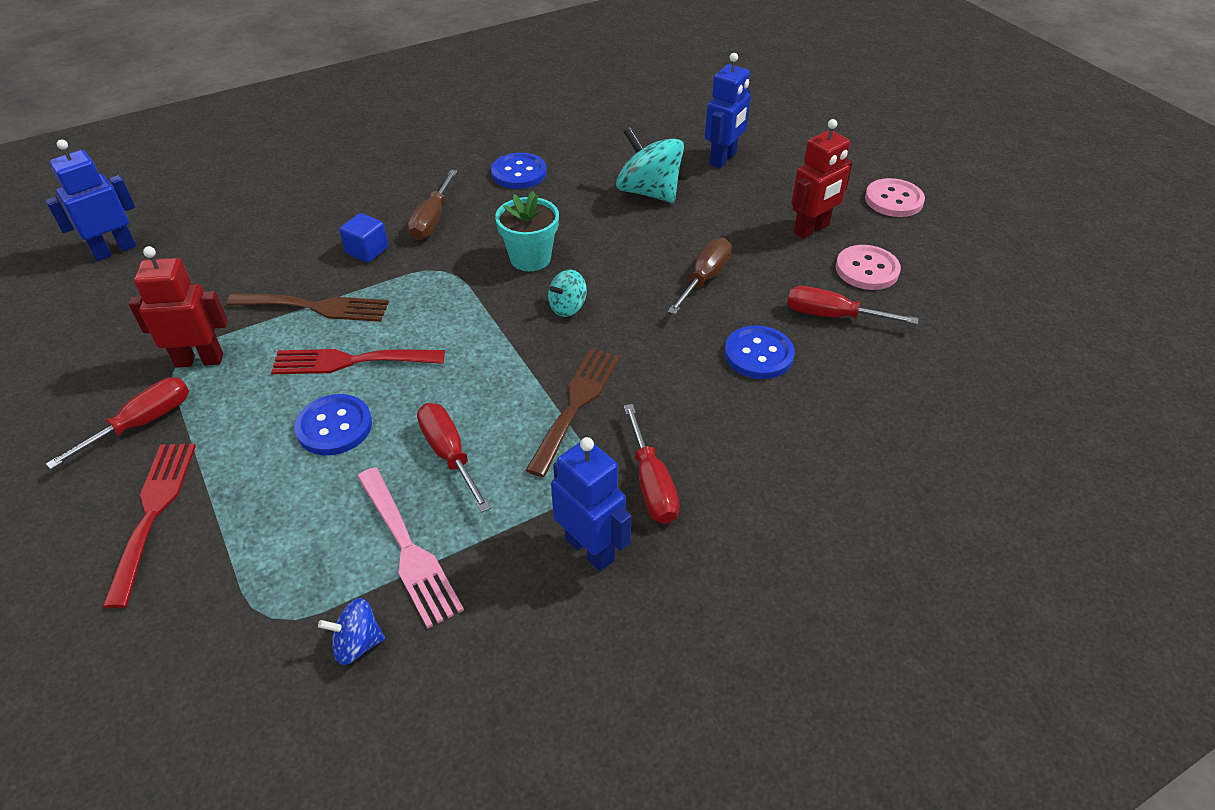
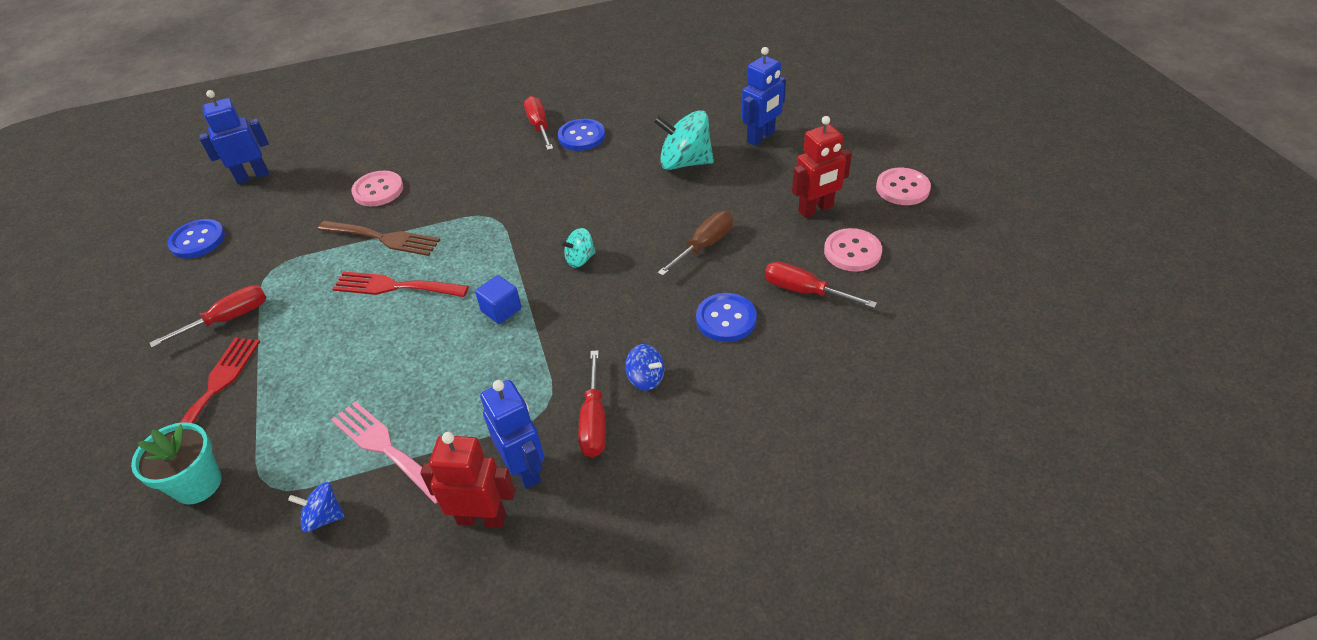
camera: 15 degrees right, 0 degrees up
red robot [128,246,228,368] -> red robot moved to [420,432,516,528]
blue button [294,394,372,455] -> blue button moved to [167,219,225,259]
blue cube [339,213,388,262] -> blue cube moved to [475,275,521,324]
pink fork [357,467,464,629] -> pink fork turned 150 degrees clockwise [331,401,438,504]
brown screwdriver [407,170,458,240] -> none
red screwdriver [417,403,491,512] -> red screwdriver moved to [524,96,553,150]
turquoise flower pot [495,191,559,271] -> turquoise flower pot moved to [131,422,222,504]
brown fork [525,348,620,477] -> none
turquoise spinning top [616,127,684,203] -> turquoise spinning top turned 45 degrees counterclockwise [653,110,714,170]
none -> pink button [351,171,403,207]
none -> blue spinning top [625,344,664,391]

